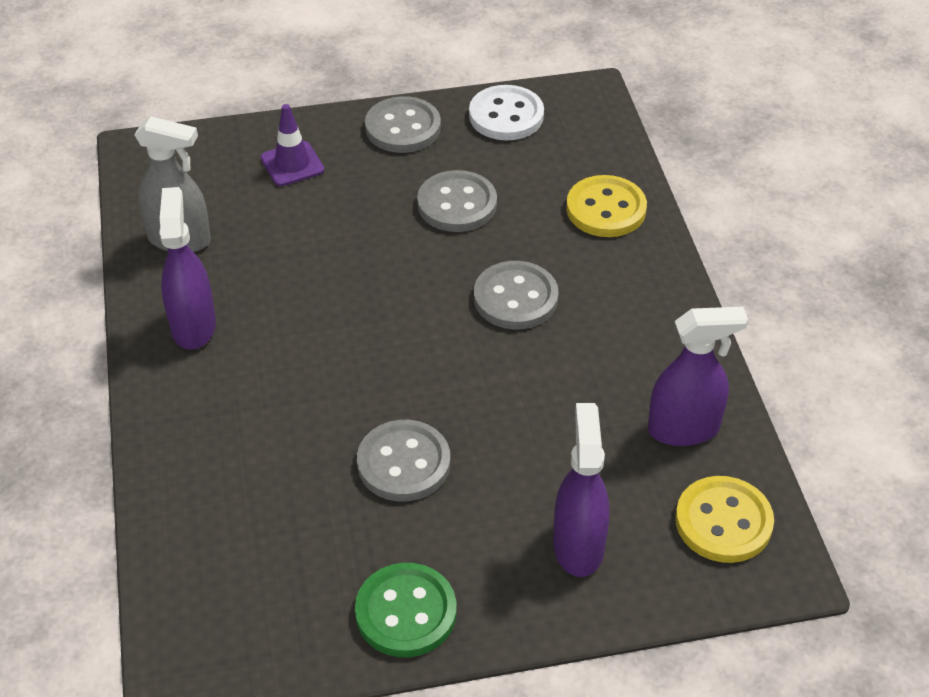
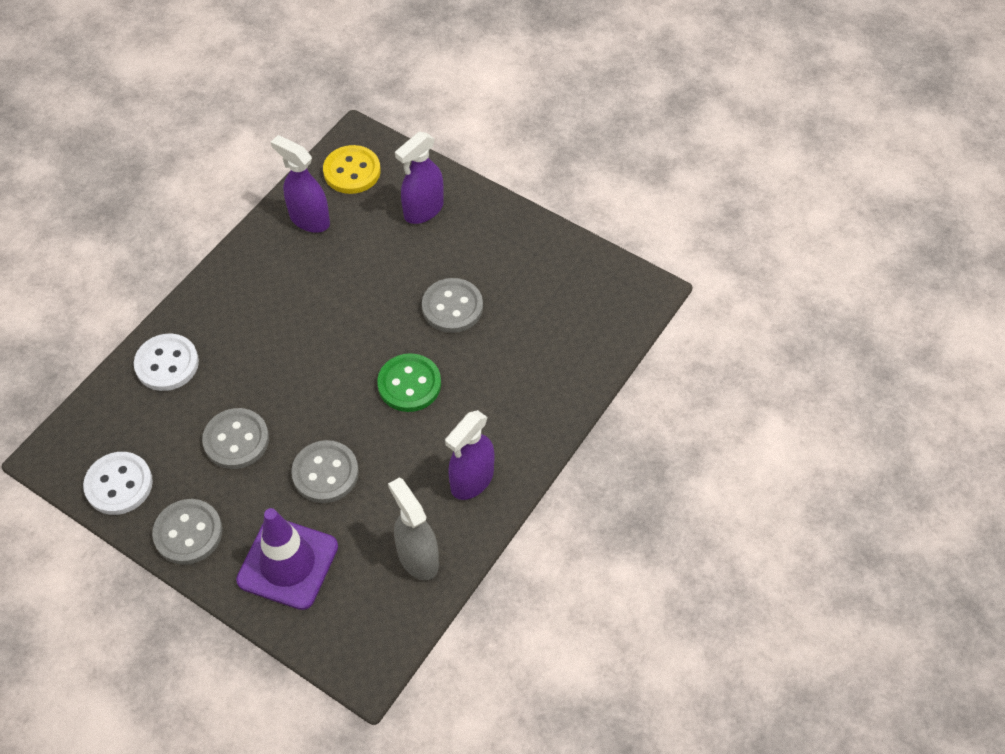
camera: 135 degrees left, 10 degrees up
purple traffic cone [261,104,324,186] -> purple traffic cone [236,508,338,610], size x1.76
green button [355,563,457,657] -> green button moved to [377,353,441,412]
grey button [474,261,559,329] -> grey button moved to [291,440,359,503]
yellow button [566,175,647,237] -> white button [134,334,199,391]

